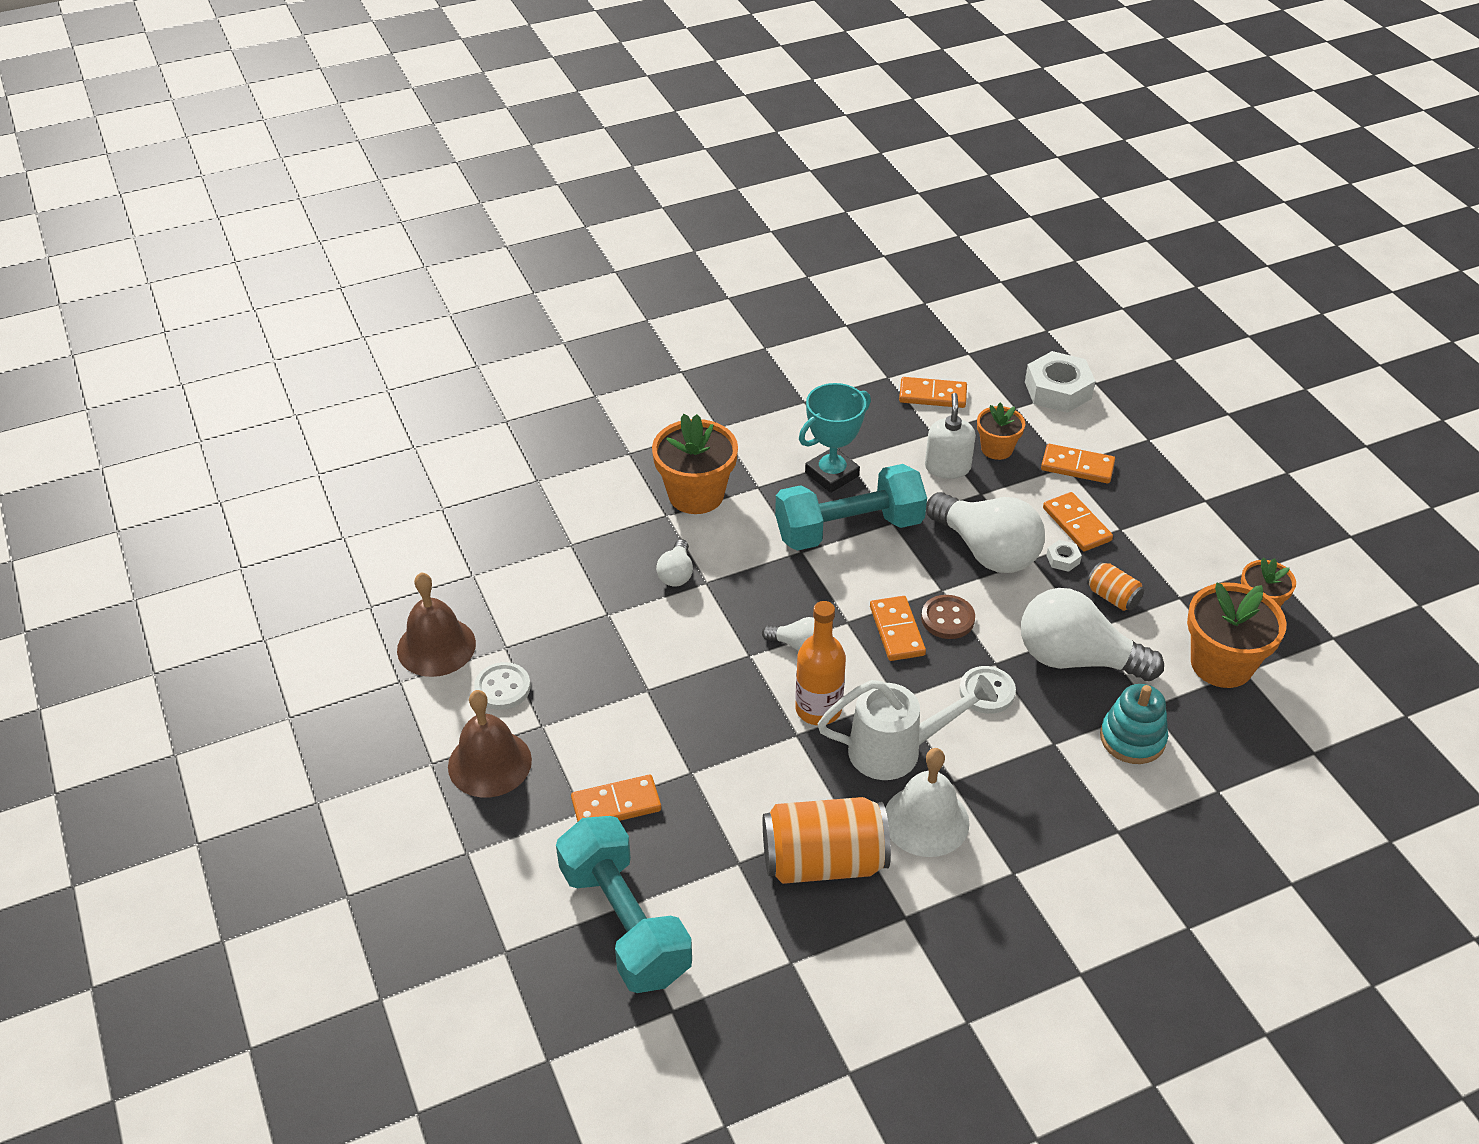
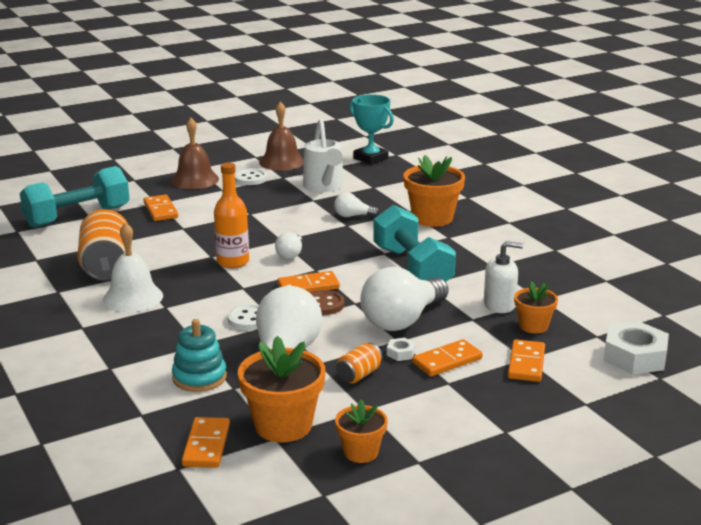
camera: 85 degrees right, 20 degrees down
turquoise trophy [799,383,871,493] -> turquoise trophy moved to [350,94,394,165]
white watering can [817,675,997,780] -> white watering can moved to [303,119,344,192]
orange domino [899,377,967,408] -> orange domino moved to [182,417,230,468]

